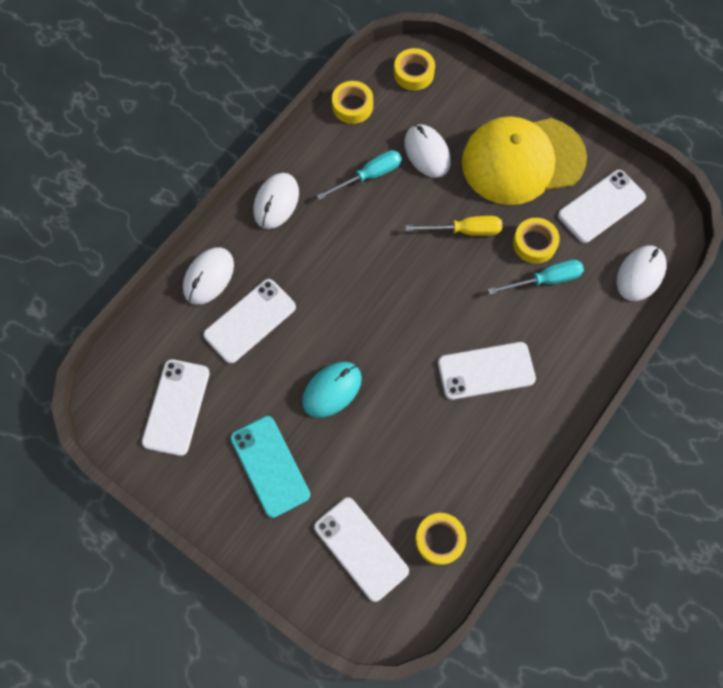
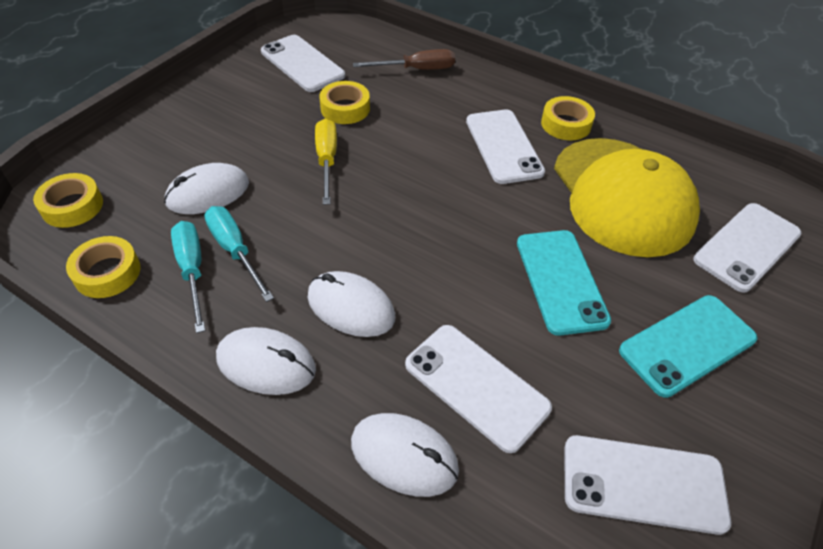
camera: 95 degrees left, 20 degrees down
turquoise mouse [302,362,362,418] -> turquoise phone [517,230,611,336]
yellow tape [415,513,466,565] -> yellow tape moved to [541,96,595,140]
yellow cap [462,116,587,205] -> yellow cap moved to [554,138,700,257]
turquoise screwdriver [488,260,584,295] -> turquoise screwdriver moved to [171,221,205,333]
white mouse [616,245,667,301] -> white mouse moved to [308,271,395,337]
none -> brown screwdriver [353,49,455,70]

